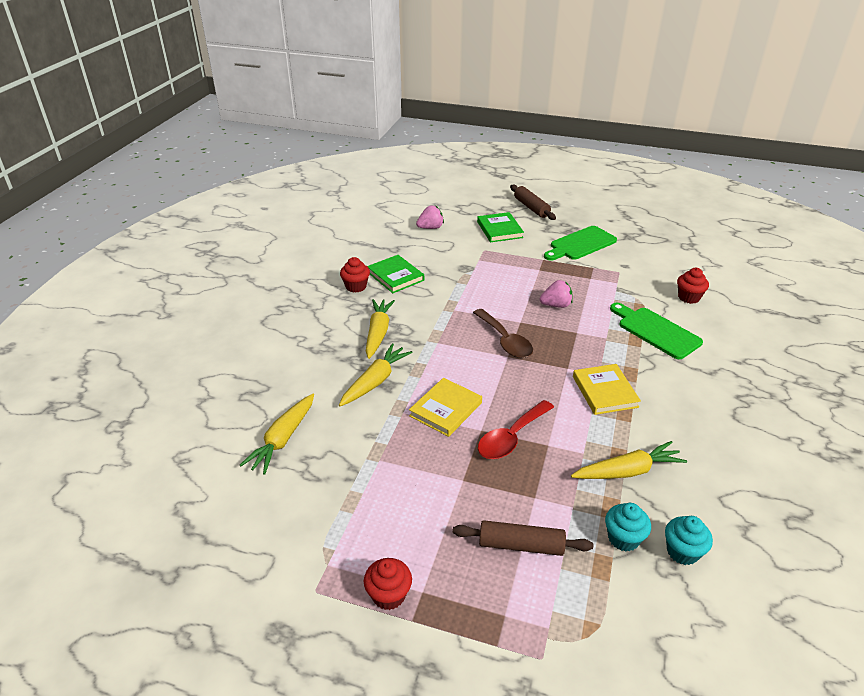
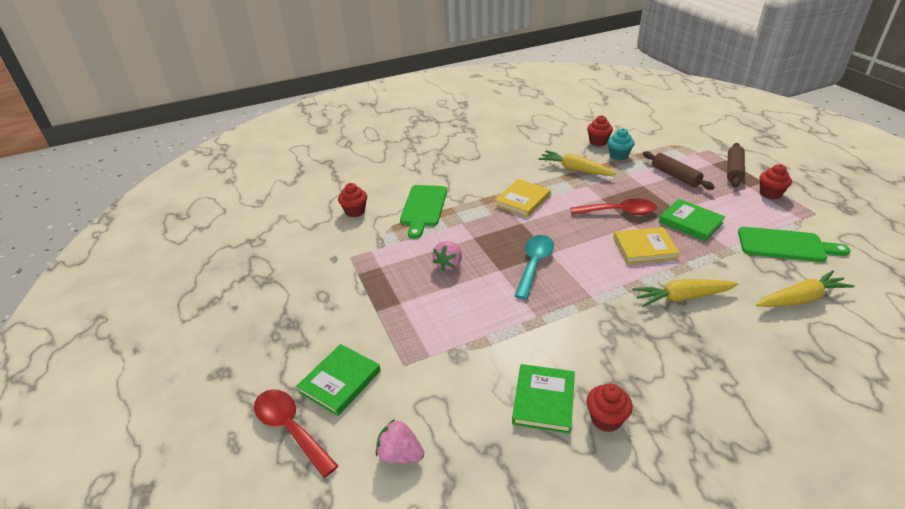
camera: 130 degrees left, 0 degrees up
yellow carrot [366,299,395,359] -> none
brown spoon [473,309,533,358] -> turquoise spoon [515,235,554,300]
brown rolling pin [510,185,556,220] -> brown rolling pin moved to [727,143,745,187]
pink strawberry [540,280,573,308] -> pink strawberry turned 105 degrees counterclockwise [433,241,462,271]
green cutting board [544,226,617,261] -> green cutting board moved to [738,227,850,262]
turquoise cupcake [665,516,713,565] -> red cupcake [587,115,613,146]
none -> red spoon [254,389,338,478]
none -> green book [659,199,725,241]

